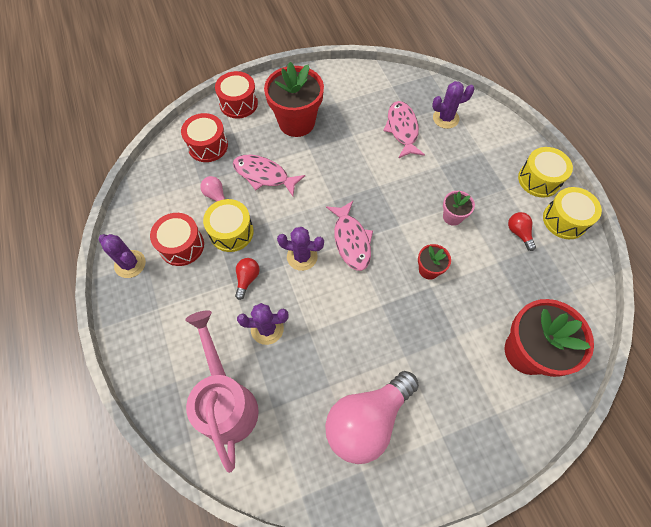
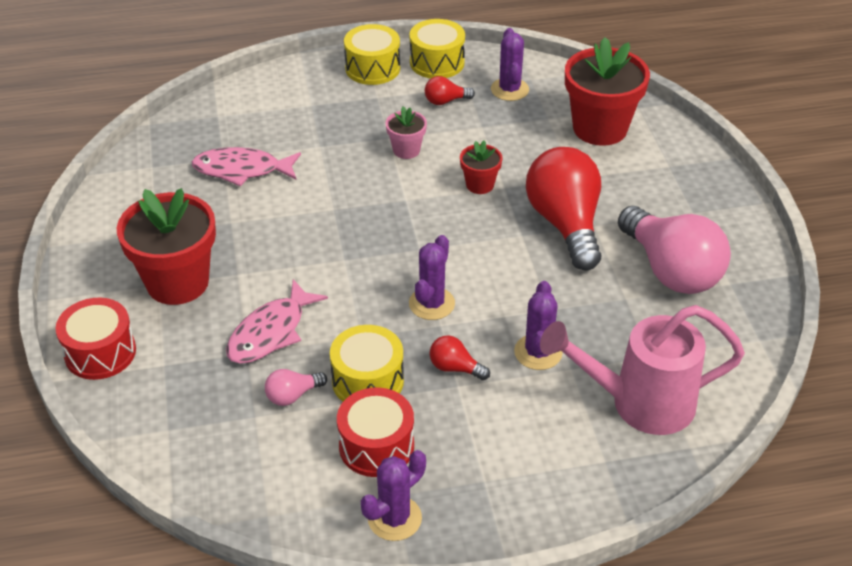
camera: 80 degrees left, 20 degrees down
red drum [181,113,228,162] -> none
pink fish [326,201,373,271] -> none
purple cactus [432,81,474,129] -> purple cactus moved to [491,28,529,101]
none -> red light bulb [526,147,601,271]

